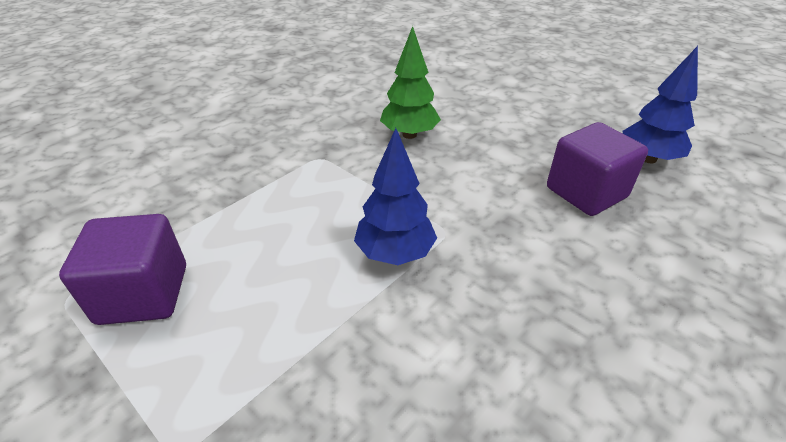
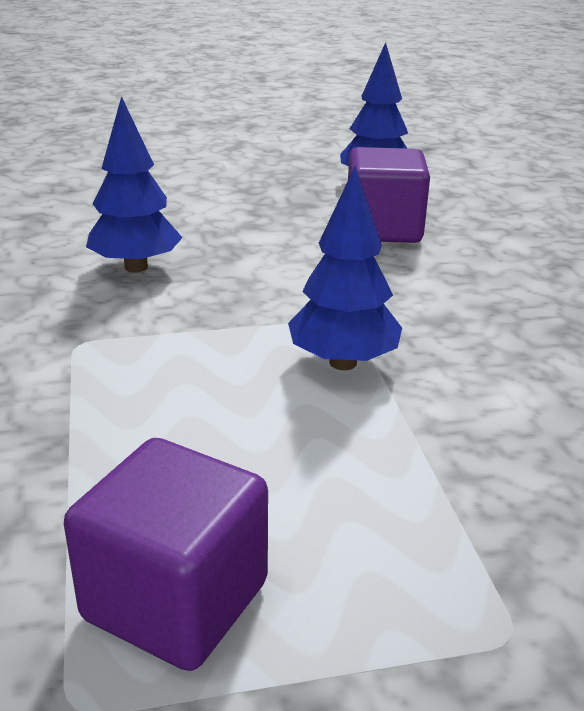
camera: 55 degrees left, 10 degrees down
green tree [380,26,441,139] -> blue tree [86,96,183,273]

